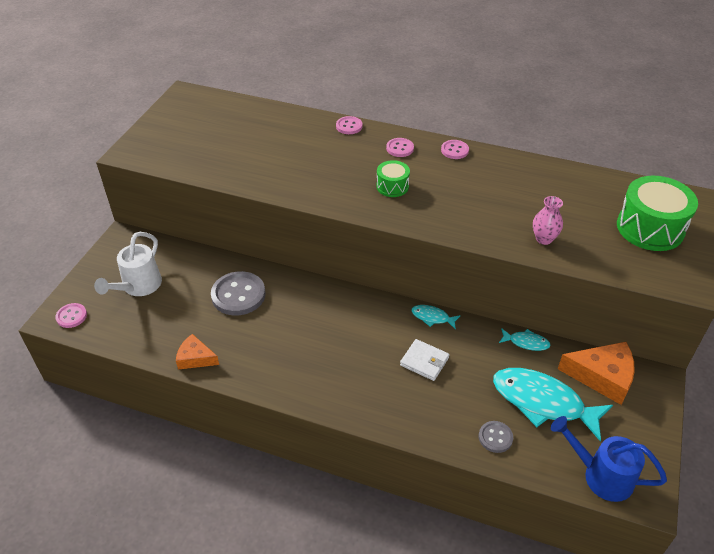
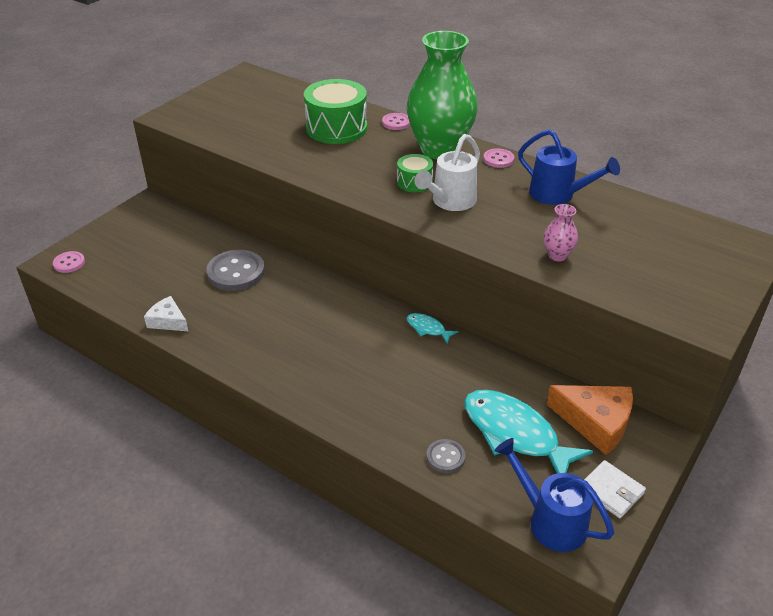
camera: 15 degrees right, 5 degrees down
white watering can [94,232,162,296] -> white watering can moved to [414,134,480,211]
orange cheese [176,334,219,370] -> white cheese [144,296,188,331]
pink button [386,138,414,157] -> green vase [407,31,478,159]
white wallet [400,339,449,381] -> white wallet moved to [584,460,646,518]
turquoise fish [499,328,551,351] -> none
green drum [617,176,698,251] -> green drum moved to [304,79,367,144]
none -> blue watering can [518,129,620,205]

